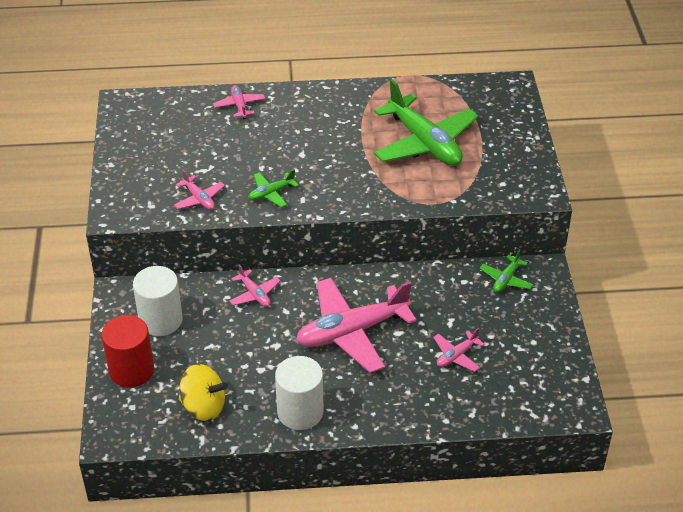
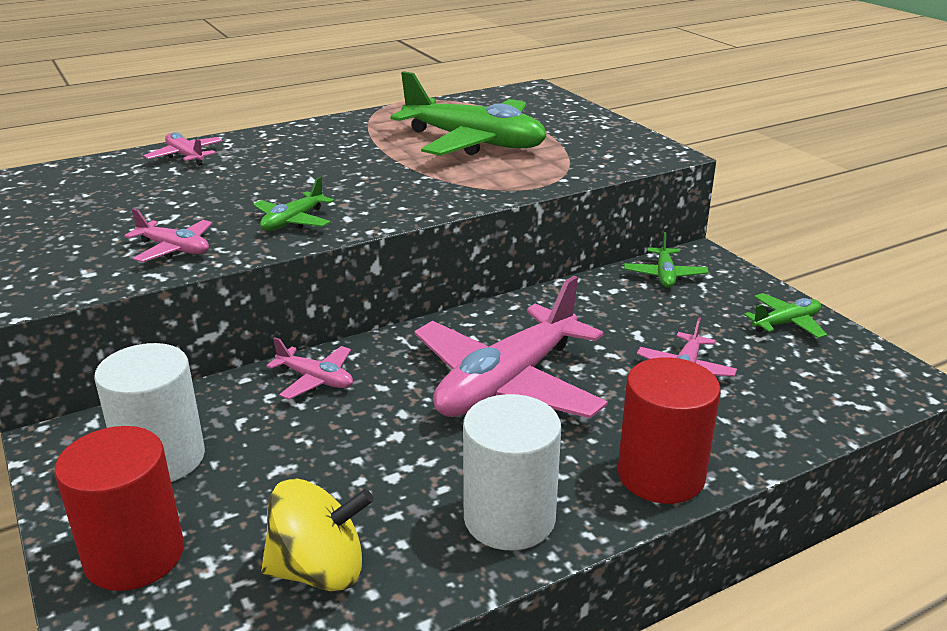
camera: 25 degrees left, 15 degrees down
none -> red cylinder [618,357,720,504]
none -> green plane [744,293,827,338]

